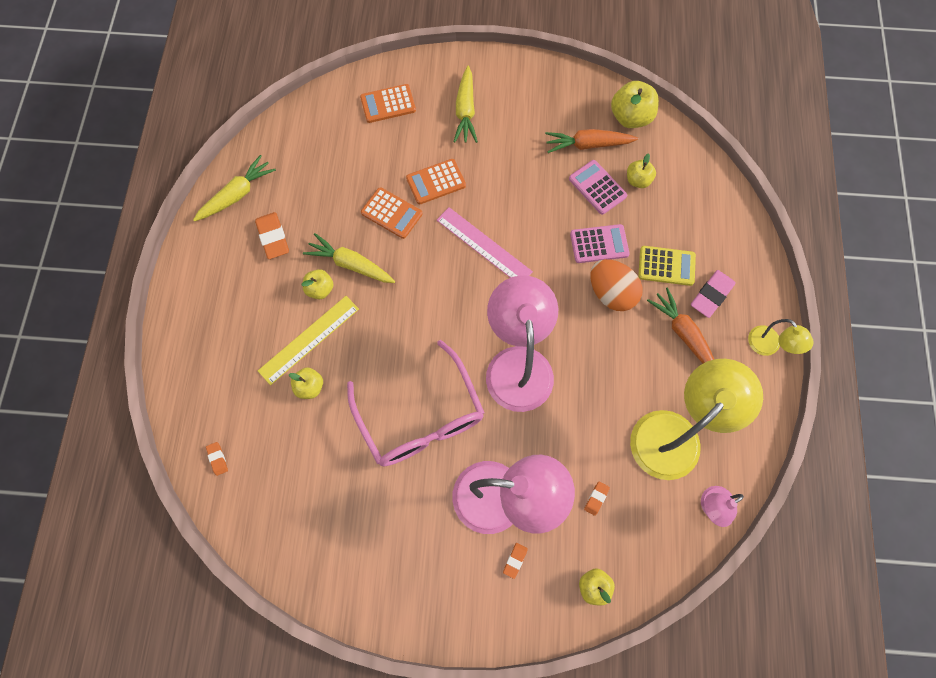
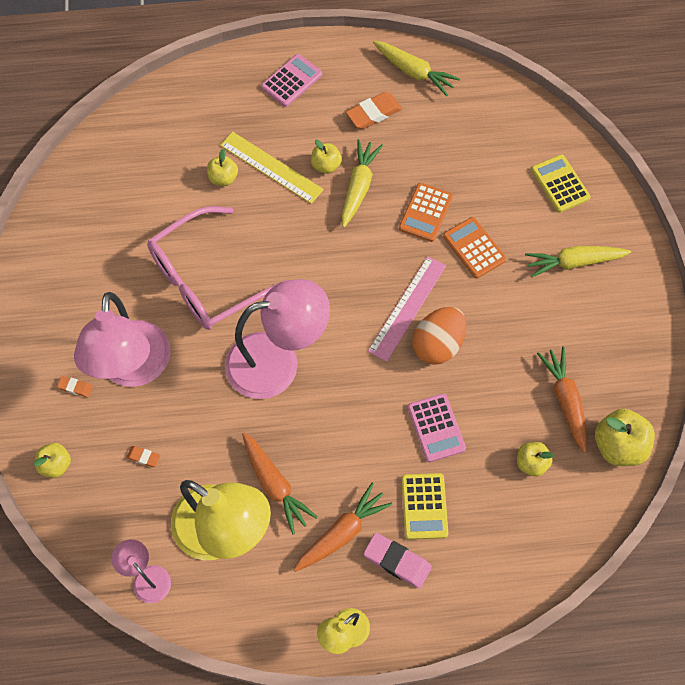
camera: 80 degrees right, 5 degrees down
orange eraser [206,442,228,476] -> none
orange calculator [360,84,416,123] -> yellow calculator [531,154,590,213]
pink calculator [569,160,627,215] -> pink calculator moved to [261,54,322,107]
orange egg [590,259,643,311] -> orange egg moved to [412,307,466,365]
none -> orange carrot [242,433,318,534]

